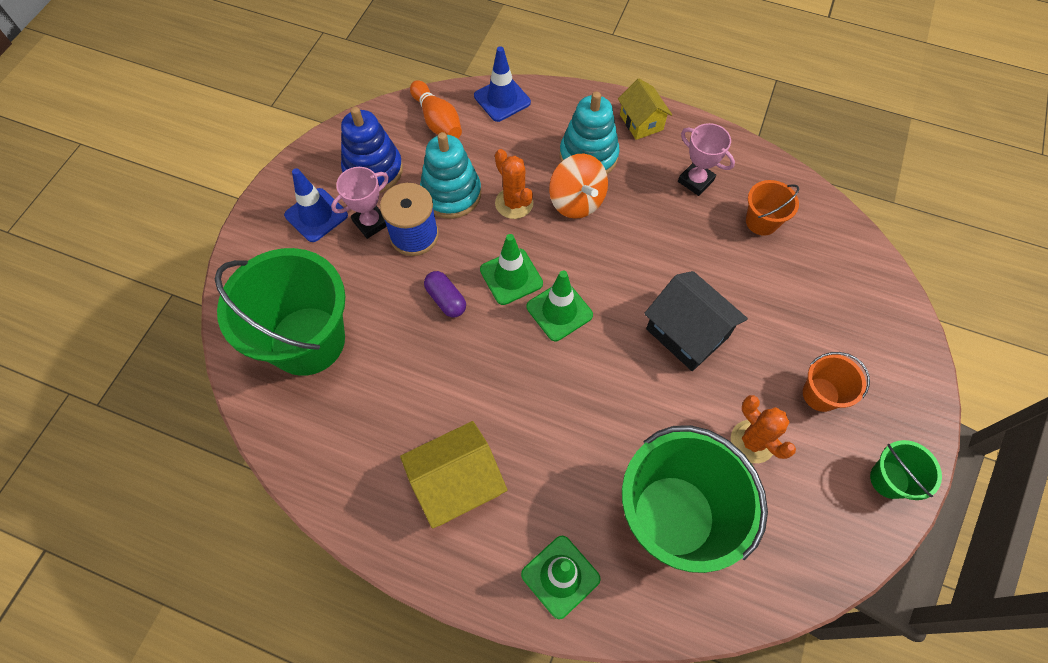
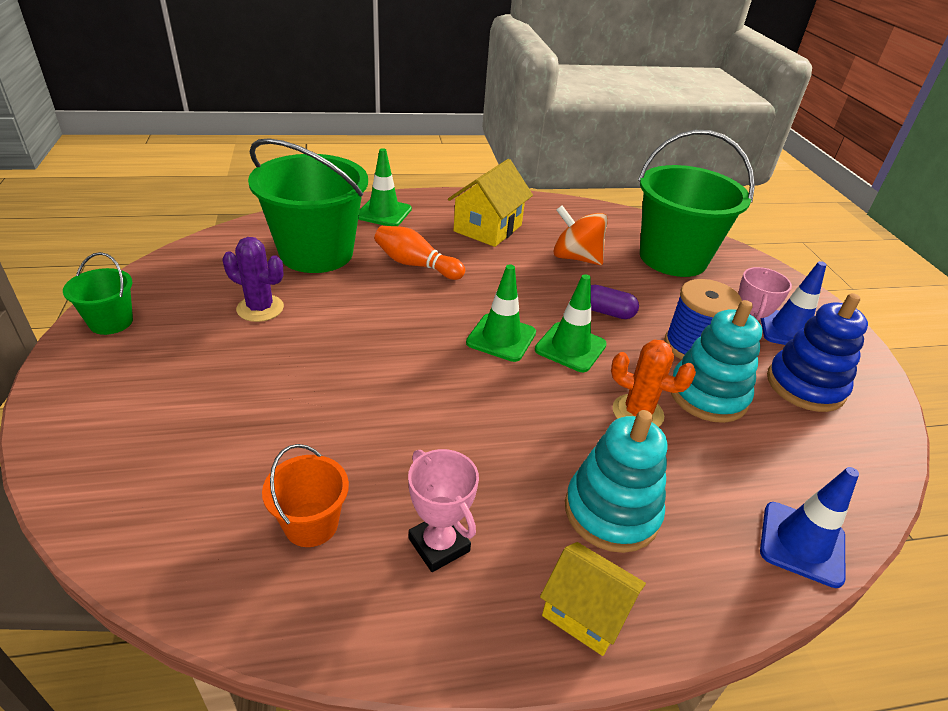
camera: 145 degrees right, 25 degrees down
orange bowling pin [410,80,462,139] -> orange bowling pin moved to [374,226,465,280]
orange spinning top [549,154,608,219] -> orange spinning top moved to [553,205,608,265]
black house [644,271,748,371] -> none
pink trophy [678,123,735,196] -> pink trophy turned 45 degrees clockwise [408,449,479,572]
orange cactus [731,395,796,463] -> purple cactus [223,237,284,322]
orange bucket [803,352,870,412] -> none

